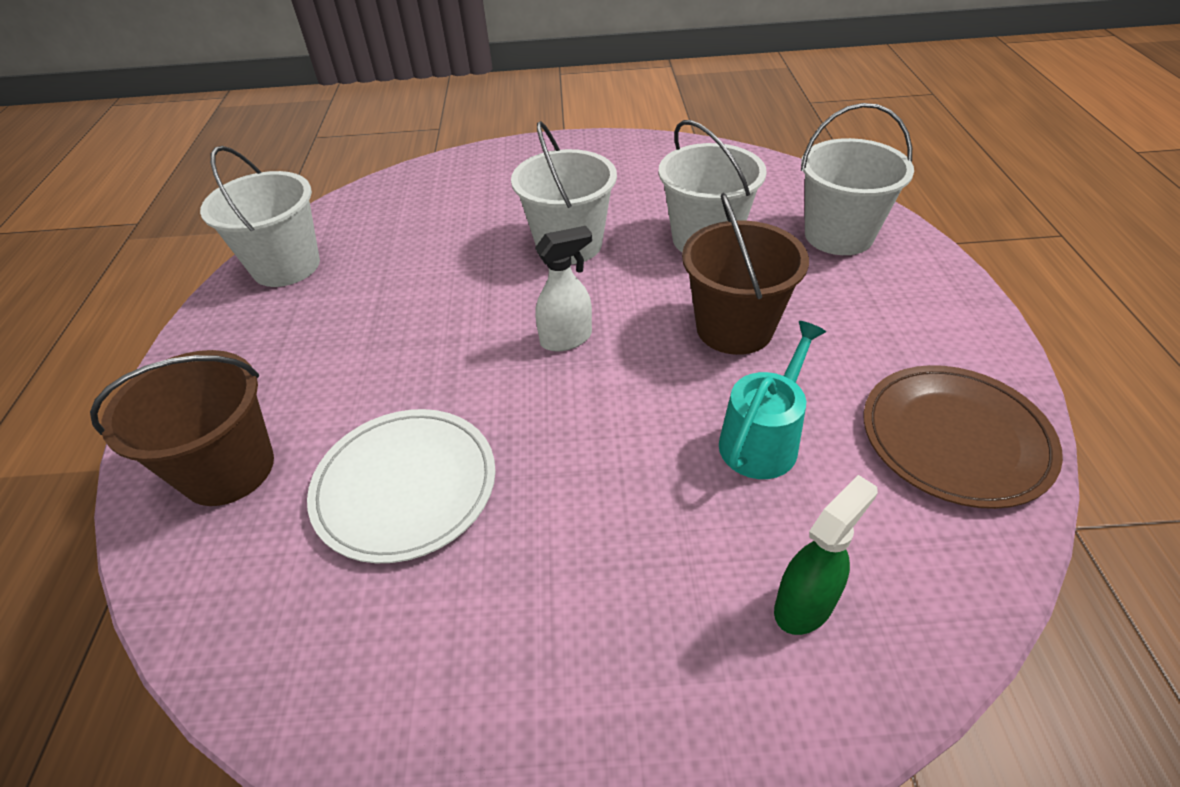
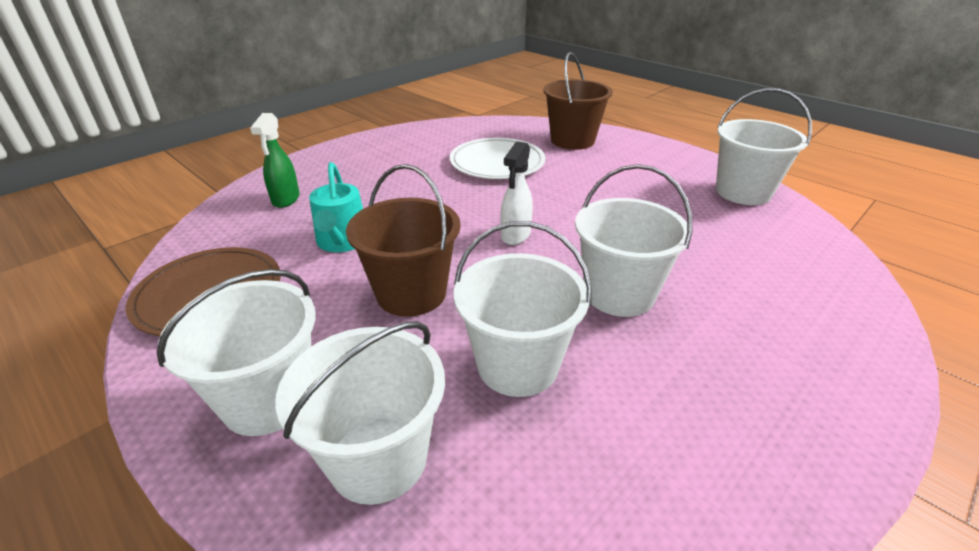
camera: 135 degrees right, 10 degrees down
none -> white bucket [156,269,315,436]

